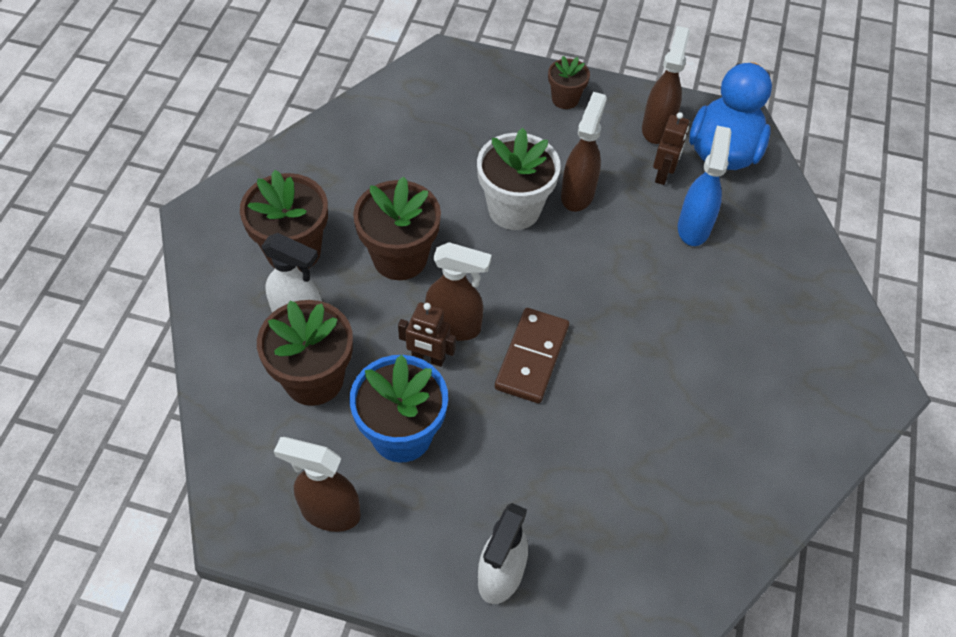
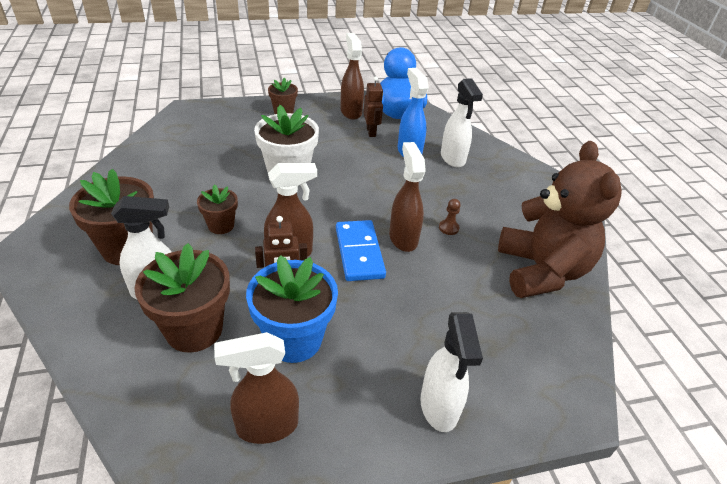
camera: 30 degrees left, 15 degrees down
brown flower pot [353,176,441,280] -> brown flower pot [197,184,238,234], size x0.56
brown domino [495,308,569,403] -> blue domino [336,220,386,281]
brown spray bottle [561,92,607,212] -> brown spray bottle moved to [389,142,426,252]
none -> brown pawn [439,199,461,235]
none -> white spray bottle [441,78,483,167]
none -> brown teddy bear [498,141,622,298]

